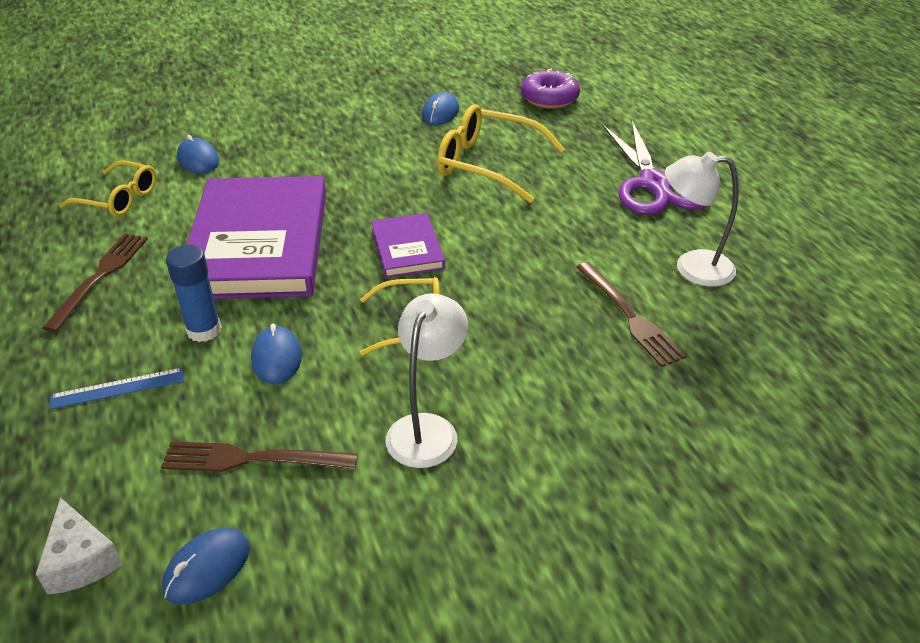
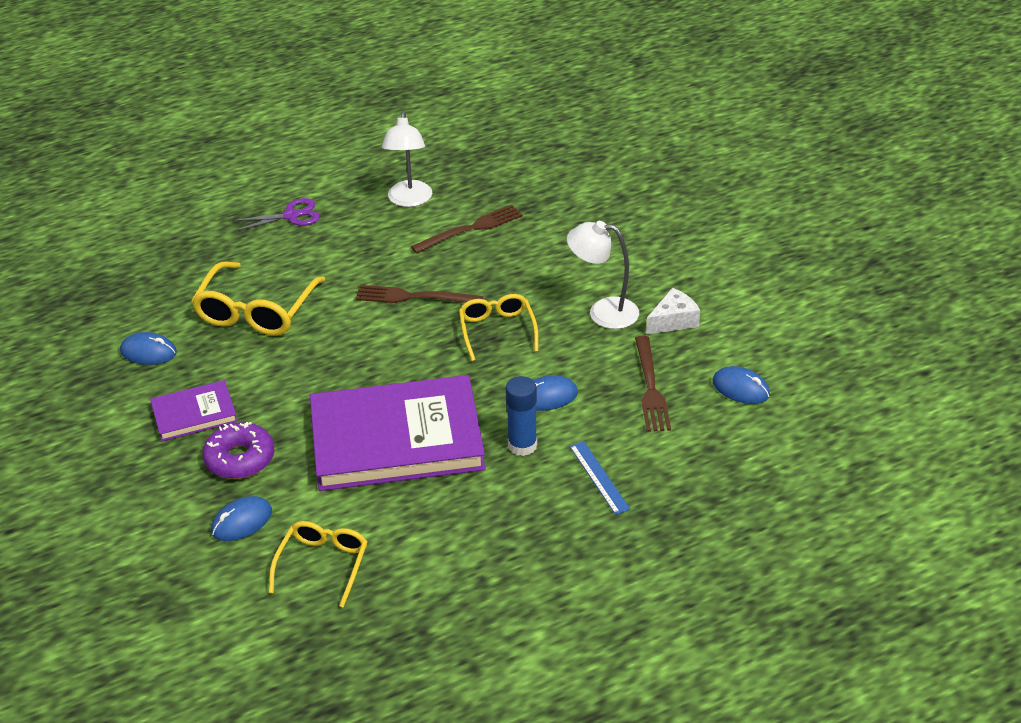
camera: 95 degrees left, 0 degrees up
white cheese [36,497,123,595] -> white cheese moved to [646,288,700,335]
brown fork [43,234,148,332] -> brown fork moved to [355,285,483,303]
purple book [371,213,445,278] -> purple book moved to [150,380,238,441]
purple donut [521,69,580,109] -> purple donut moved to [202,422,274,479]
purple scissors [602,121,707,215] -> purple scissors [232,198,320,231], size x0.56

